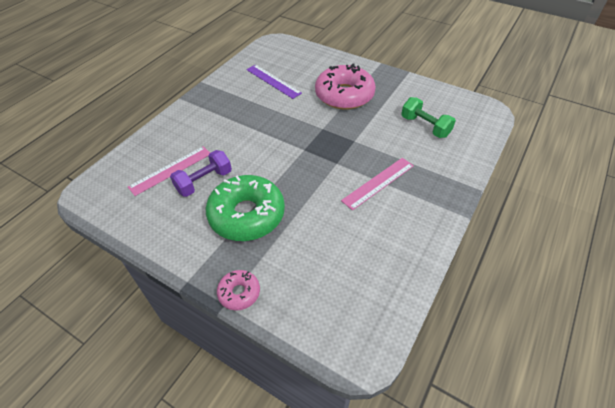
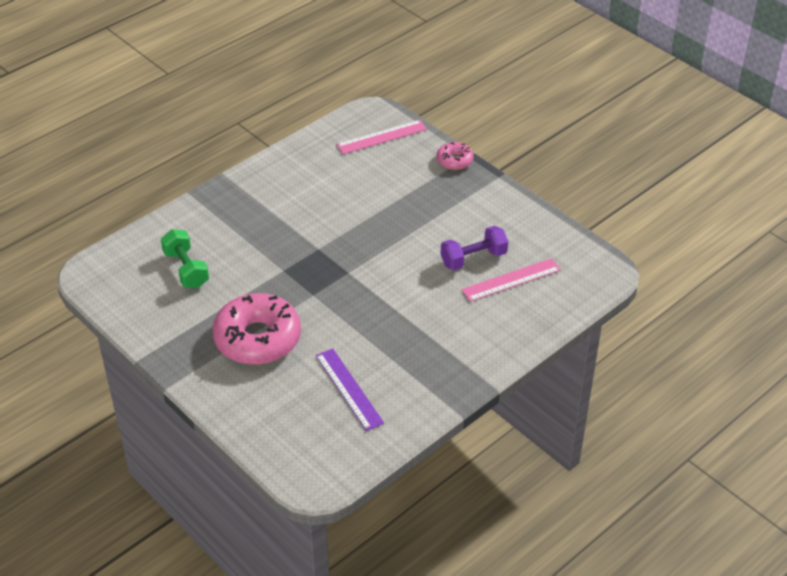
camera: 165 degrees left, 5 degrees down
green donut [206,175,285,241] -> none
pink ruler [341,158,414,210] -> pink ruler moved to [336,120,427,154]

